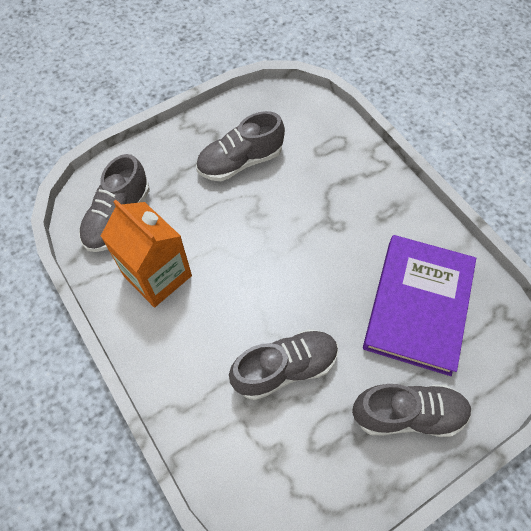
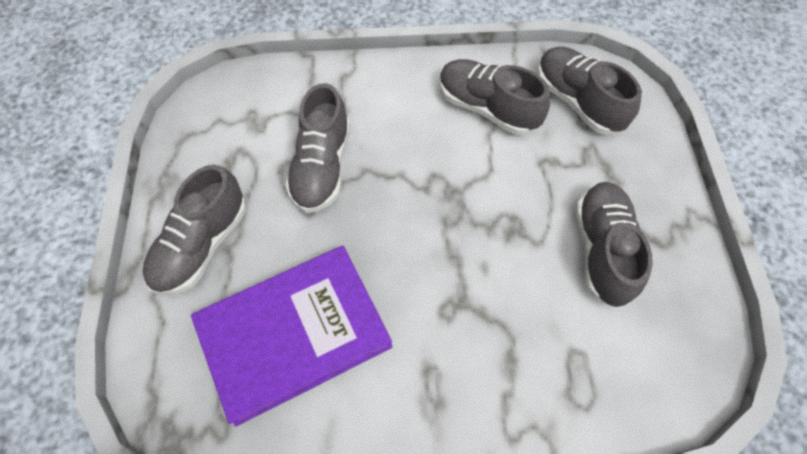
camera: 120 degrees right, 0 degrees up
orange carton [101,200,192,307] -> grey shoe [439,59,551,135]
purple book [363,235,476,376] -> purple book turned 75 degrees counterclockwise [191,246,392,426]

